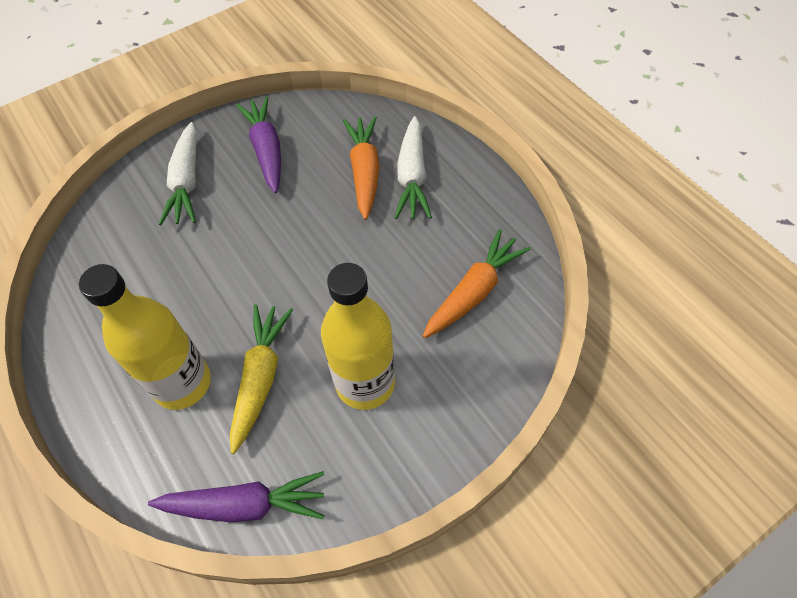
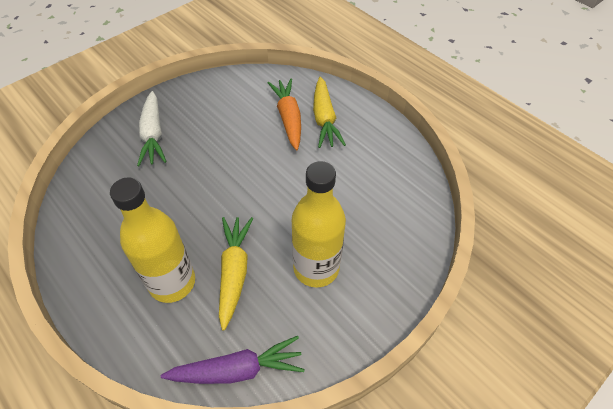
camera: 10 degrees left, 5 degrees down
purple carrot [236,96,281,193] -> none
white carrot [394,116,432,219] -> yellow carrot [313,77,346,148]
orange carrot [423,229,531,338] -> none

